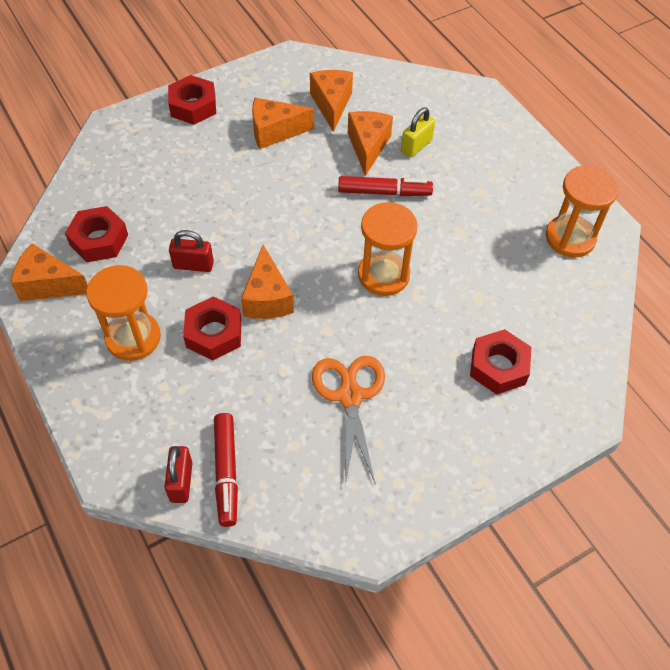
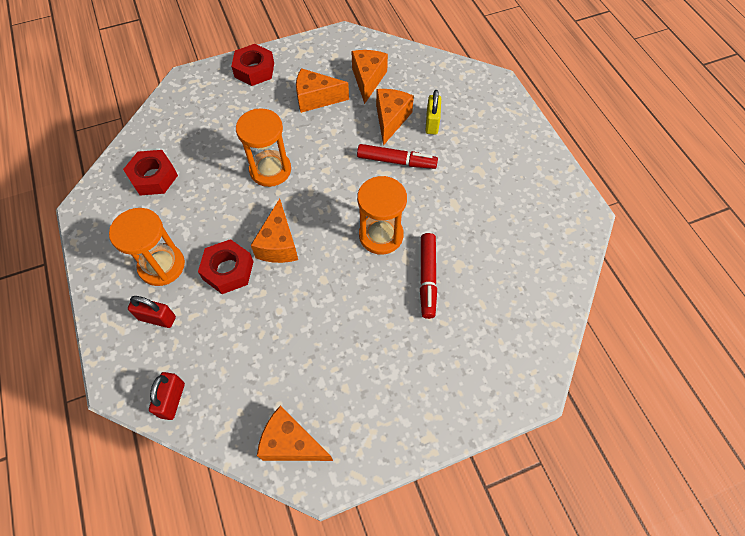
camera: 10 degrees right, 5 degrees up
orange cheese [11,243,88,301] -> orange cheese moved to [257,406,333,461]
red padlock [169,230,214,272] -> red padlock moved to [128,296,176,328]
red marker [214,413,238,527] -> red marker moved to [420,233,437,319]
orange scissors [312,356,385,485] -> none
yellow padlock [401,108,435,157] -> yellow padlock turned 45 degrees counterclockwise [425,90,441,134]
red nut [470,329,531,394] -> none
orange hourglass [546,165,619,257] -> orange hourglass moved to [236,108,291,187]

